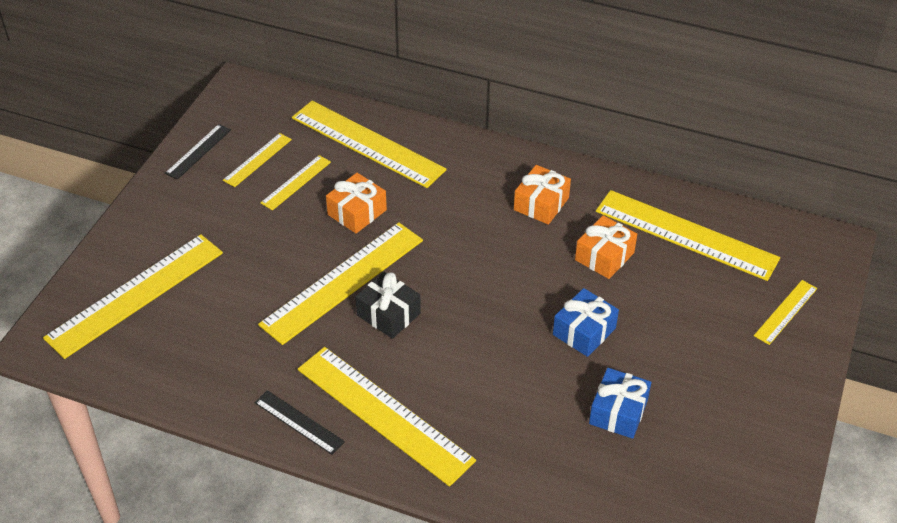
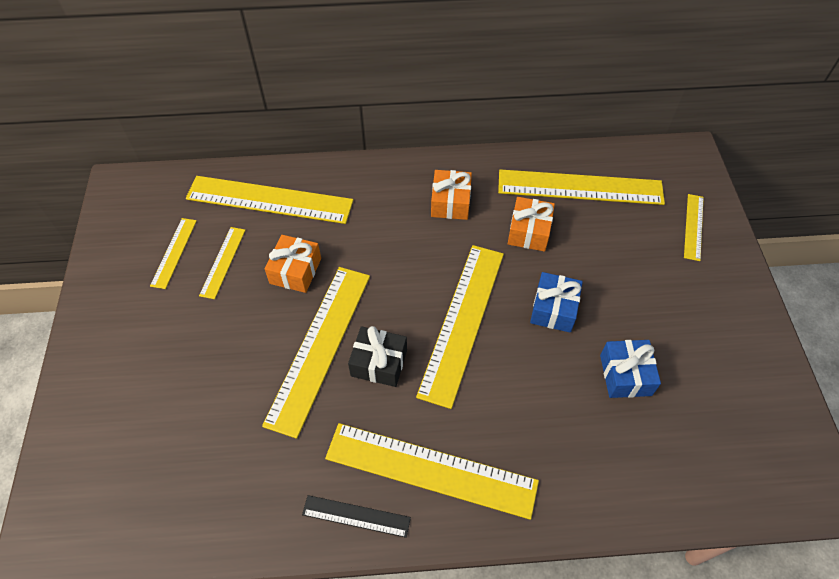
camera: 25 degrees left, 10 degrees up
yellow ruler [43,234,223,359] -> yellow ruler moved to [416,245,504,409]
black ruler [165,124,231,180] -> none

